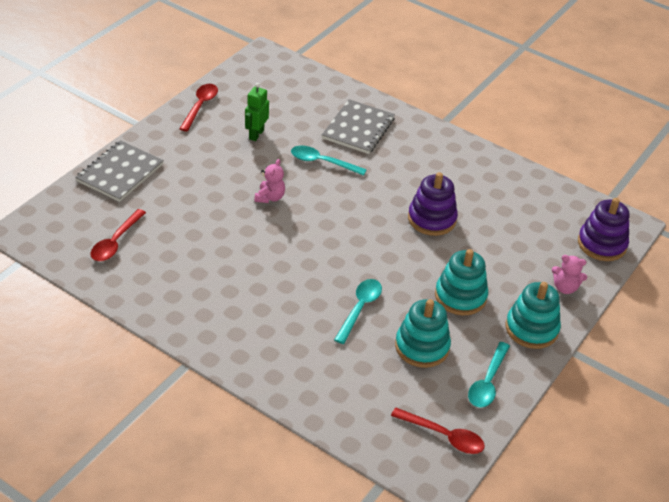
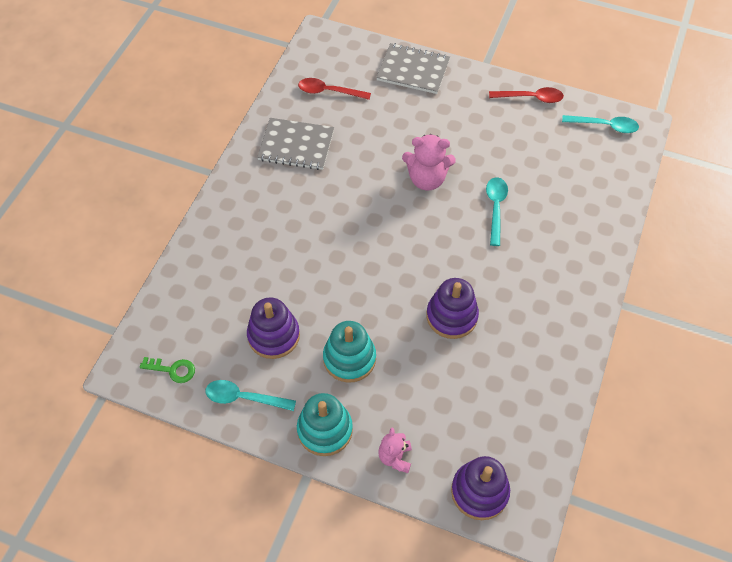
camera: 80 degrees right, 15 degrees up
green robot [245,83,269,141] -> none
pink teddy bear [254,159,285,203] -> pink teddy bear [402,134,456,191], size x1.63
grey notebook [322,99,395,154] -> grey notebook moved to [257,118,334,170]
turquoise spoon [334,279,382,344] -> turquoise spoon moved to [562,115,639,133]
red spoon [391,407,485,454] -> green key [140,357,195,383]
turquoise stacking toy [395,299,451,368] -> purple stacking toy [247,297,300,359]

